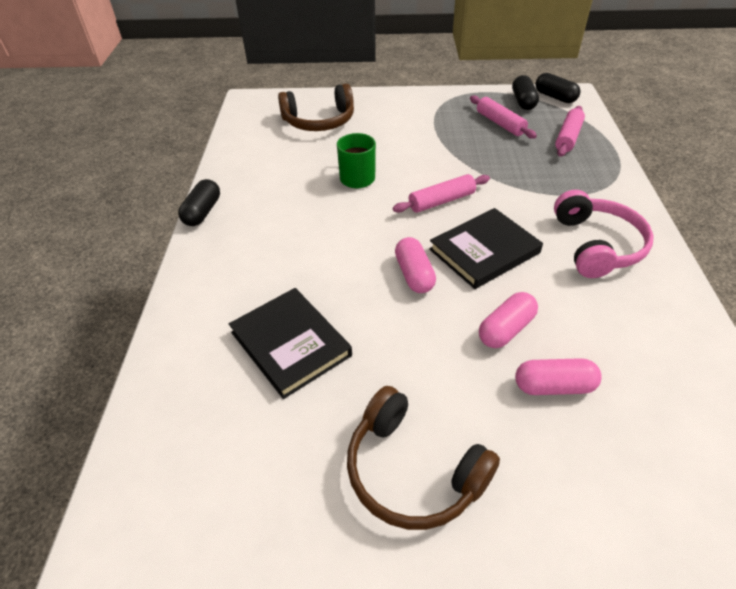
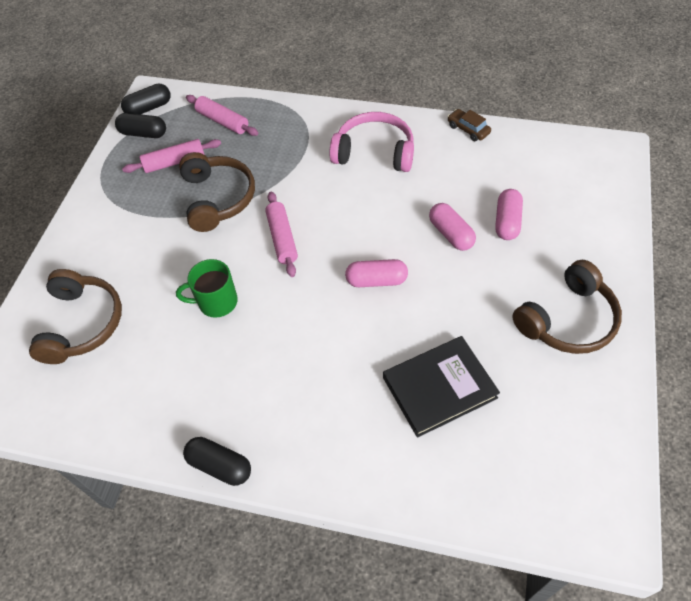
camera: 75 degrees left, 10 degrees up
black book [429,208,543,289] -> none
none -> brown headphones [179,152,255,232]
none -> brown car [447,109,491,141]

